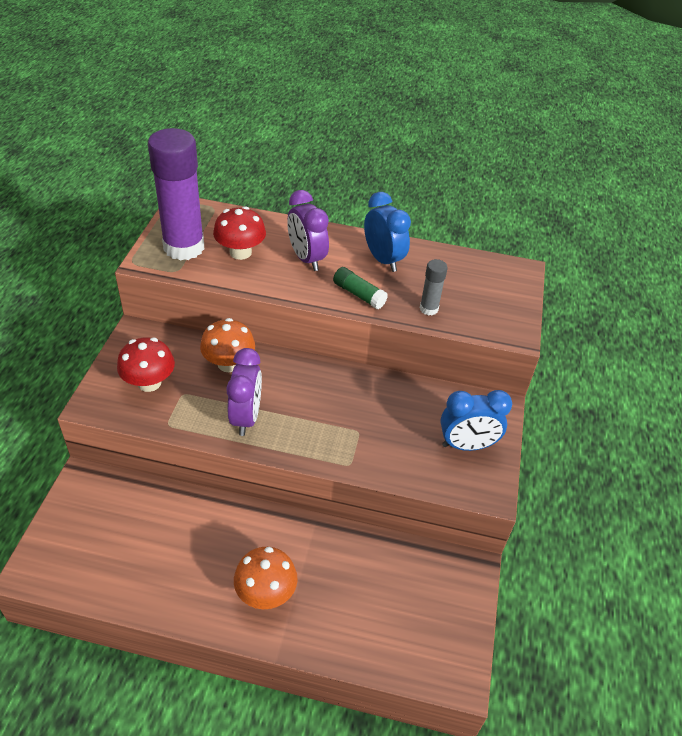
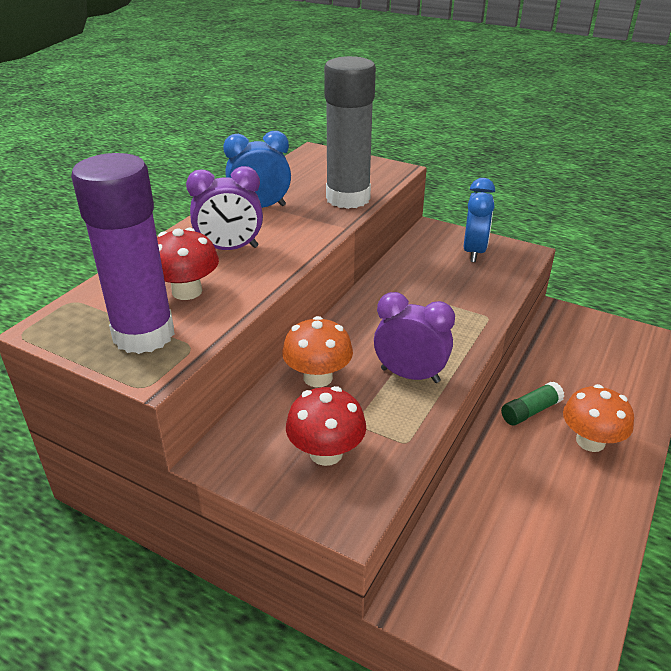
camera: 70 degrees left, 10 degrees down
green glue stick [333,267,388,309] -> green glue stick moved to [501,381,564,425]
grey glue stick [420,259,448,315] -> grey glue stick [324,56,376,209], size x2.26

